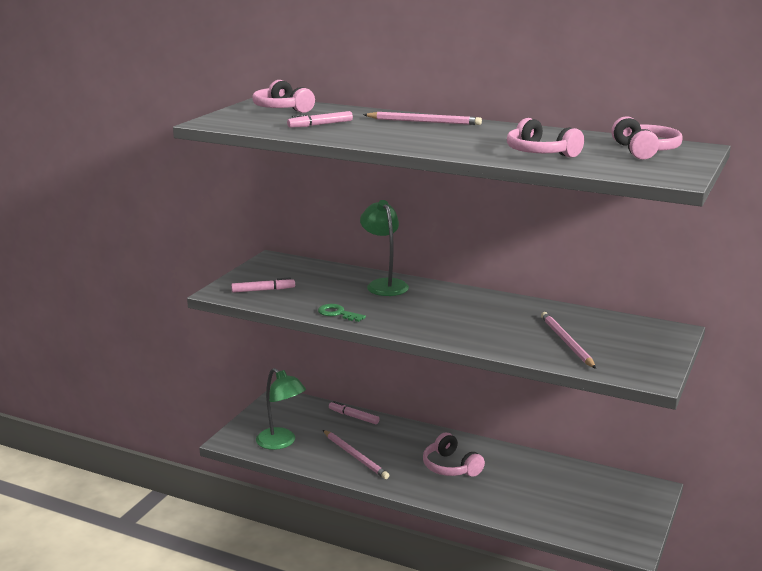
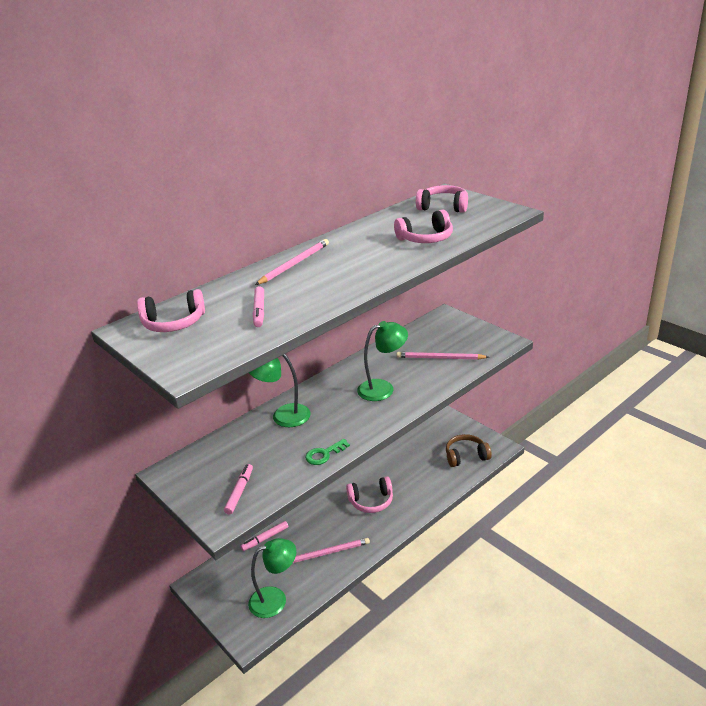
camera: 65 degrees left, 10 degrees up
none -> green lamp [357,321,408,401]
none -> brown headphones [446,434,492,467]

